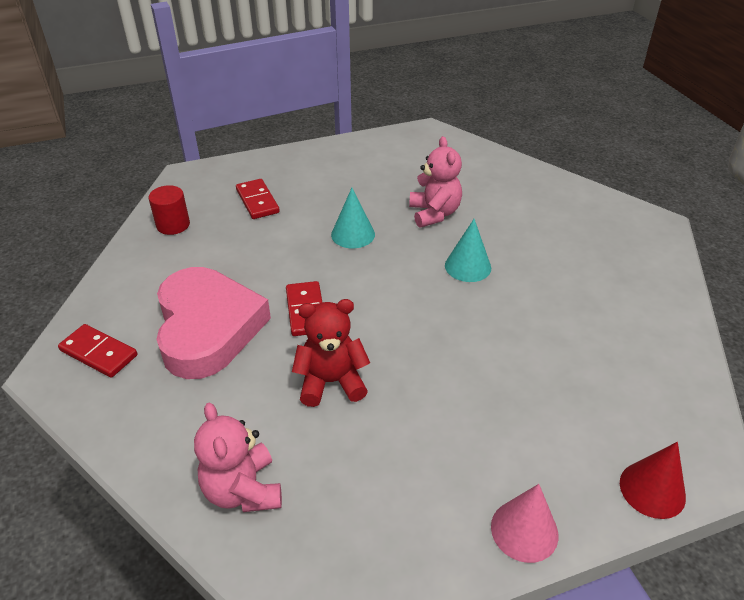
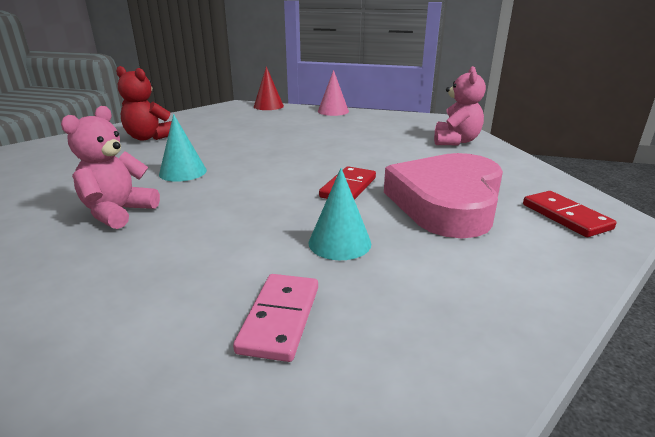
camera: 145 degrees left, 15 degrees down
red cylinder [148,185,190,235] -> none
red domino [236,179,280,219] -> pink domino [233,274,318,362]
red teddy bear [292,299,370,407] -> red teddy bear moved to [116,66,172,140]
turquoise cone [331,188,375,248] -> turquoise cone moved to [309,168,371,260]

